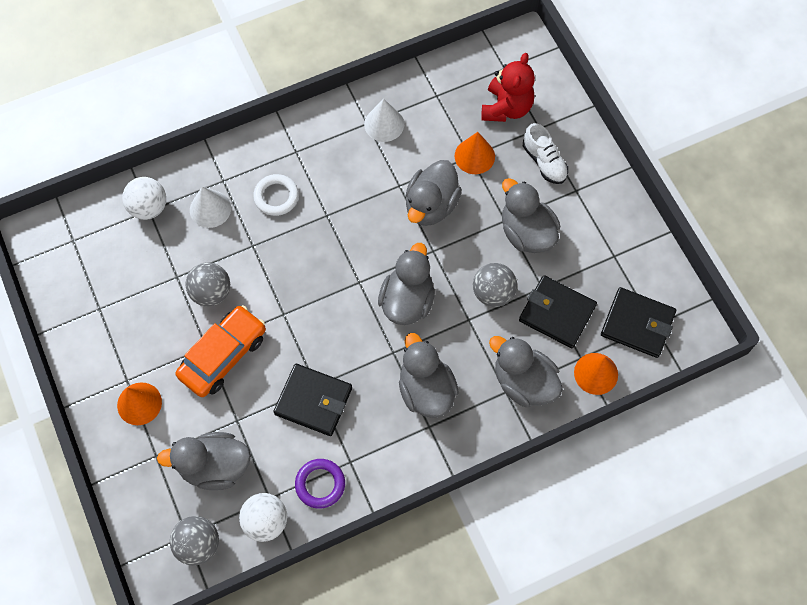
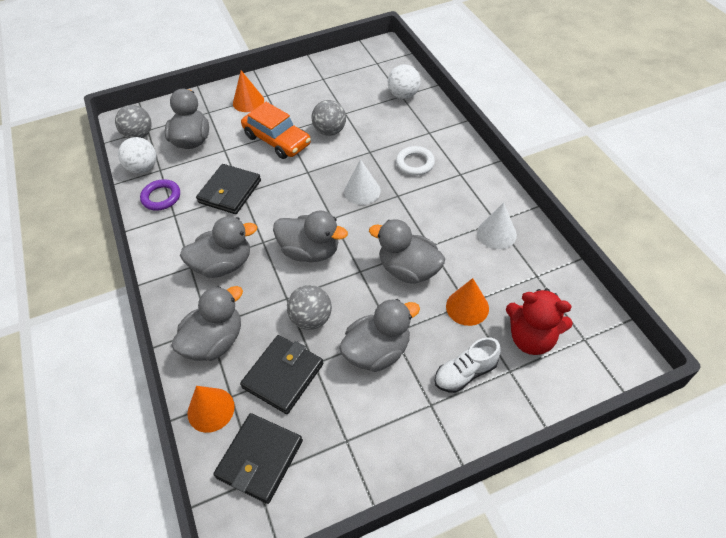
camera: 95 degrees right, 15 degrees down
white cone [190,186,231,228] -> white cone moved to [344,159,381,205]

